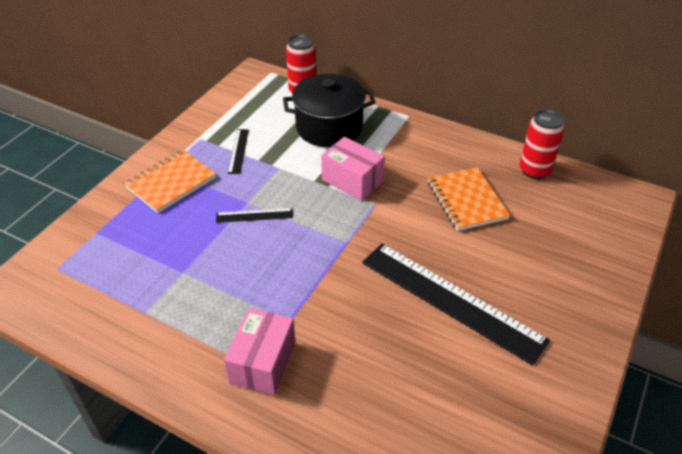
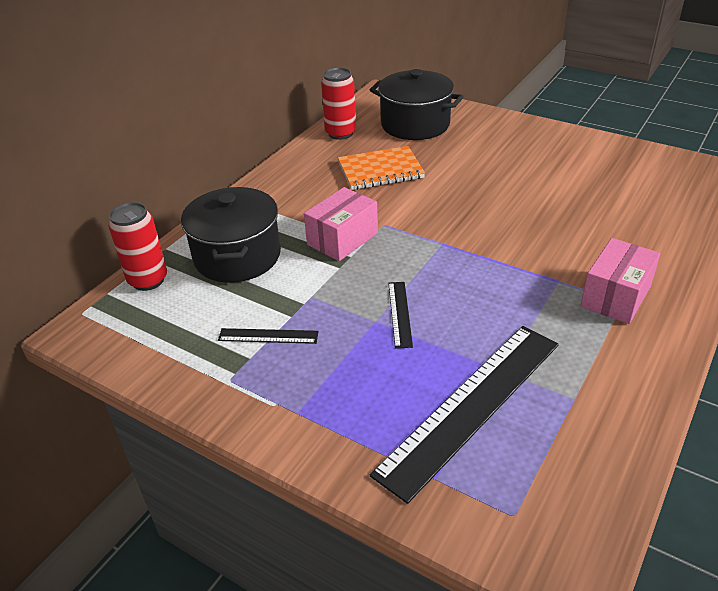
camera: 85 degrees left, 5 degrees down
orange notebook [124,150,216,213] -> none
pink box [224,308,296,395] -> pink box turned 75 degrees counterclockwise [580,238,661,324]
black ruler [362,243,550,365] -> black ruler moved to [370,326,559,504]
none -> black pot [370,69,464,140]

